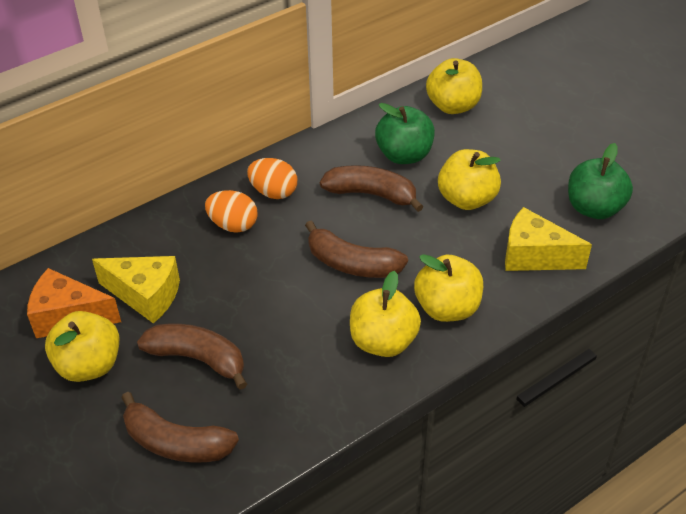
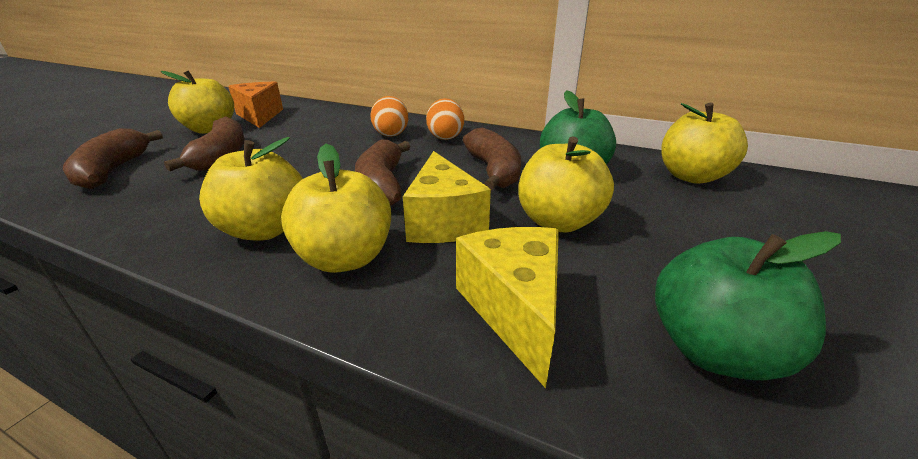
camera: 60 degrees right, 15 degrees down
yellow cheese [92,256,180,323] -> yellow cheese moved to [403,151,491,243]

